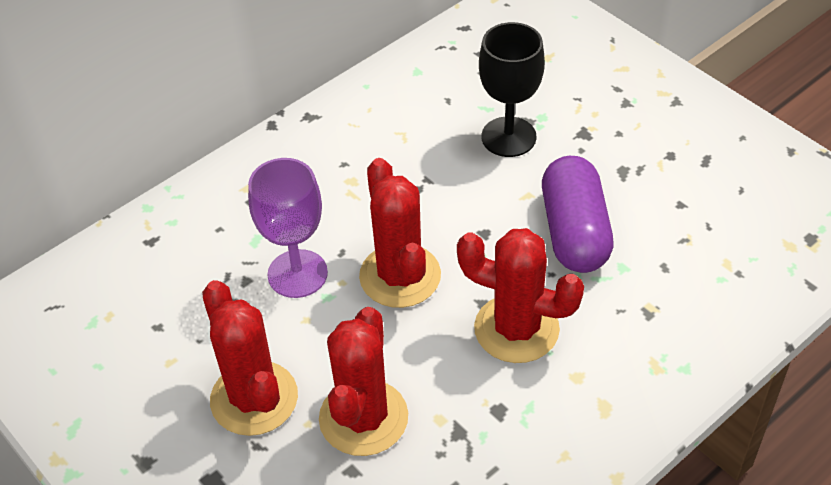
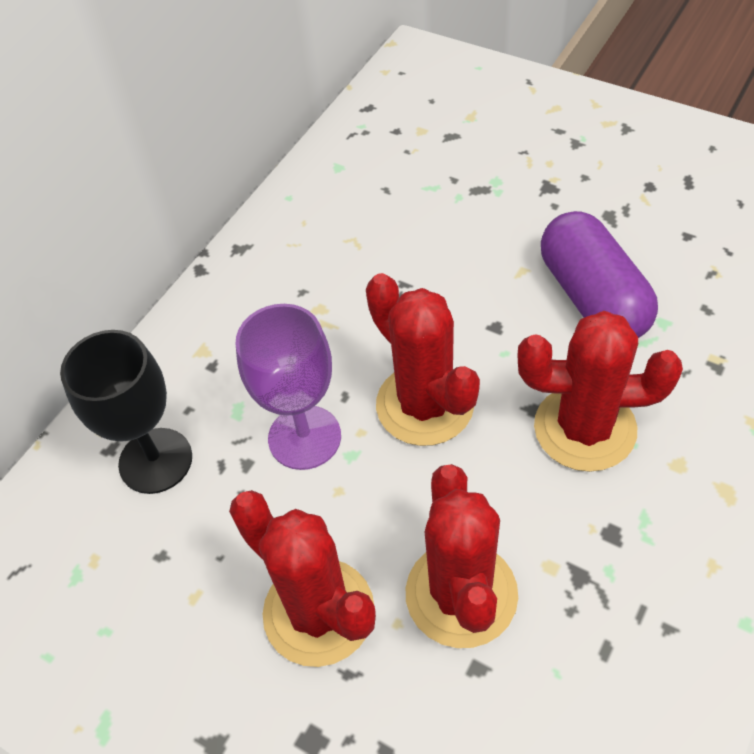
camera: 15 degrees left, 5 degrees up
black goblet [479,22,545,157] -> black goblet moved to [60,330,192,494]

